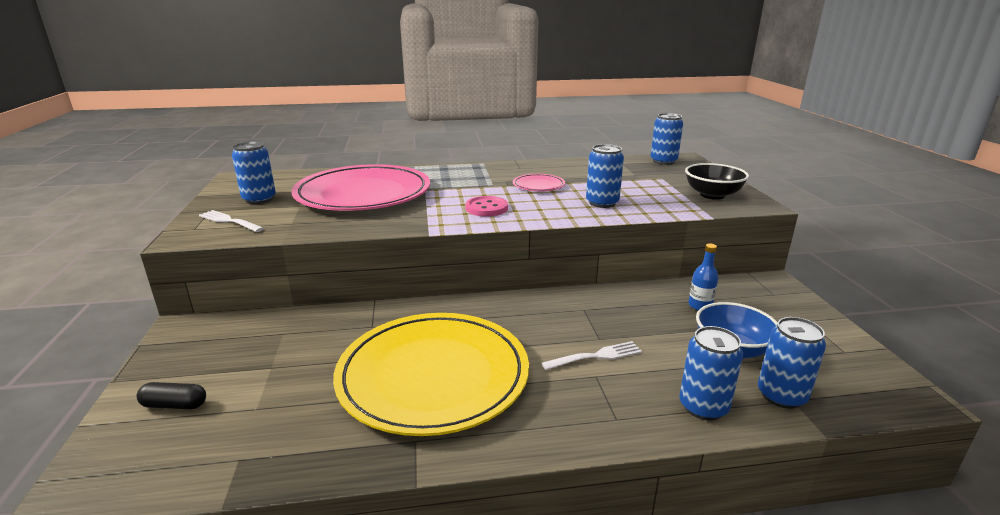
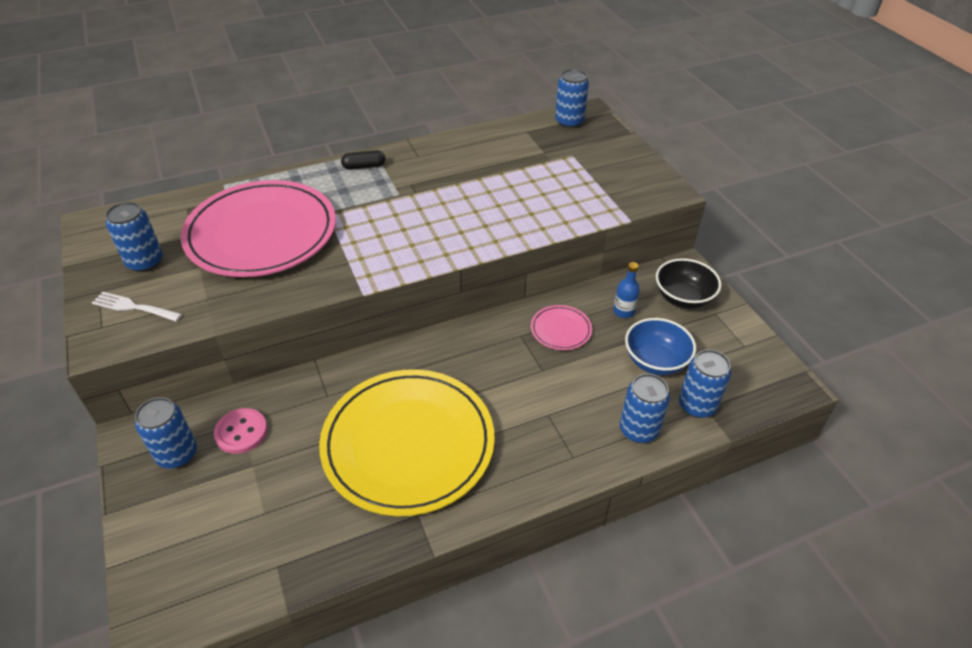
camera: 15 degrees left, 20 degrees up
black capsule [137,382,206,409] -> black capsule moved to [341,150,385,170]
pink button [465,196,508,216] -> pink button moved to [214,408,267,454]
pink plate [513,174,565,191] -> pink plate moved to [531,305,592,350]
white fork [541,341,642,370] -> none
blue can [586,144,624,208] -> blue can moved to [135,397,197,468]
black bowl [685,163,749,200] -> black bowl moved to [656,258,721,309]

